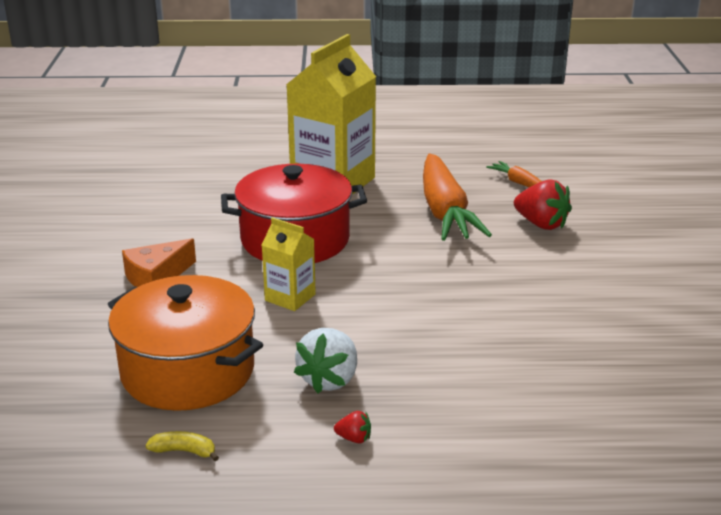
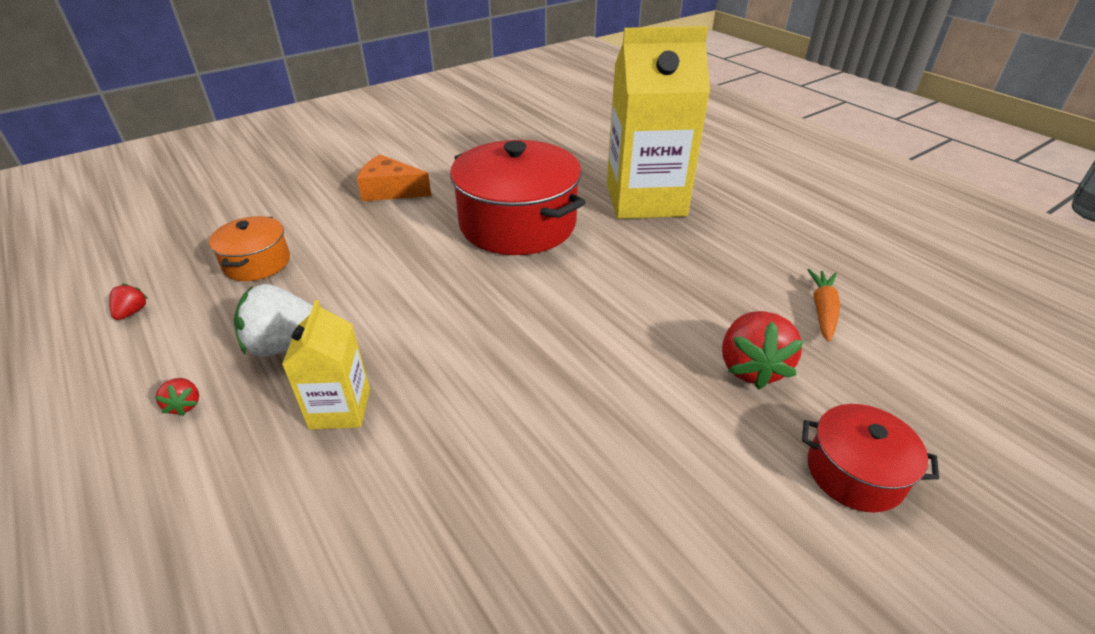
camera: 55 degrees right, 10 degrees up
orange pot [108,275,263,411] -> orange pot [209,216,290,281], size x0.51
yellow banana [145,431,219,461] -> red strawberry [109,283,148,320]
yellow carton [262,217,316,311] -> yellow carton moved to [282,300,370,430]
orange carrot [423,154,492,241] -> none
none -> red pot [802,404,939,513]

